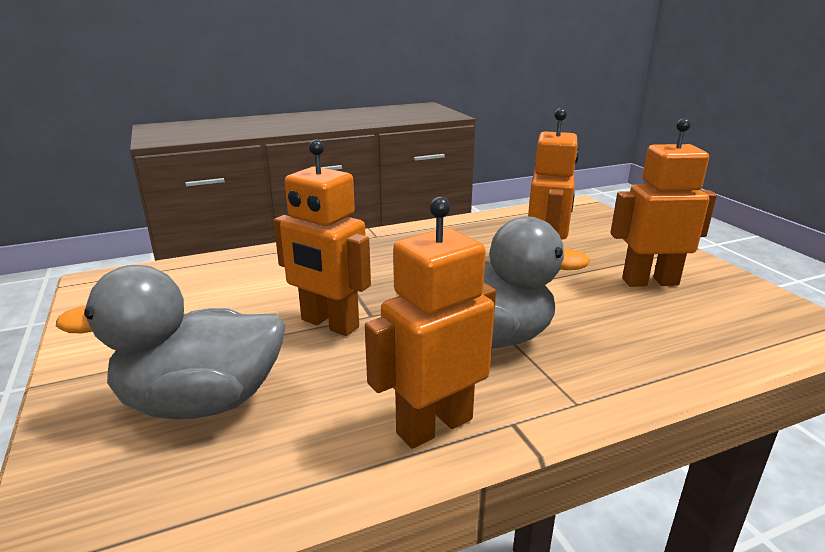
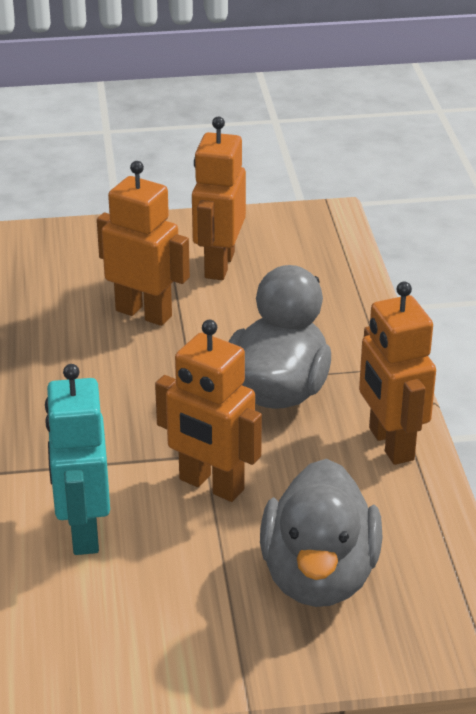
camera: 75 degrees left, 10 degrees up
orange robot [274,139,371,336] -> orange robot turned 75 degrees clockwise [155,320,262,502]
none -> turquoise robot [45,364,110,555]

